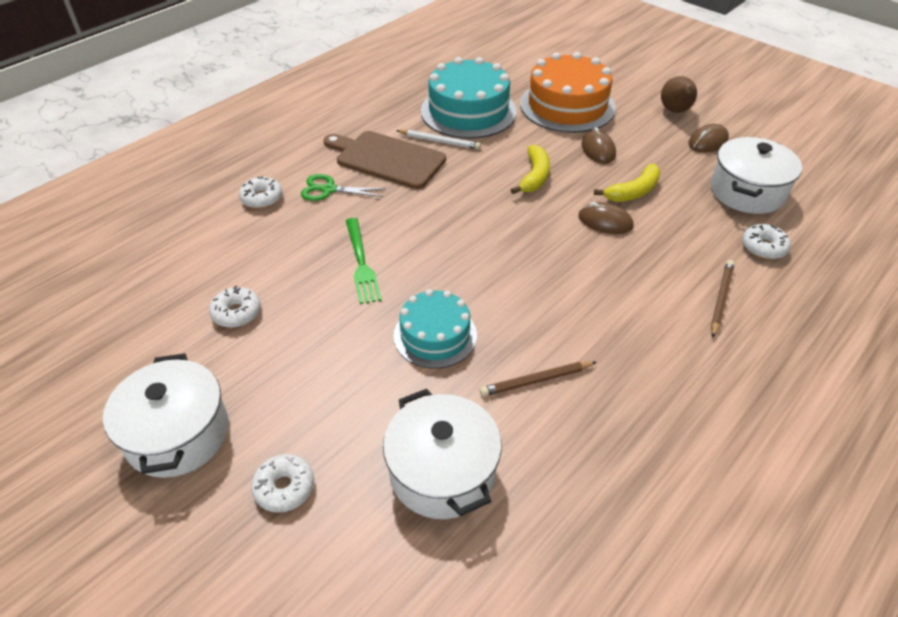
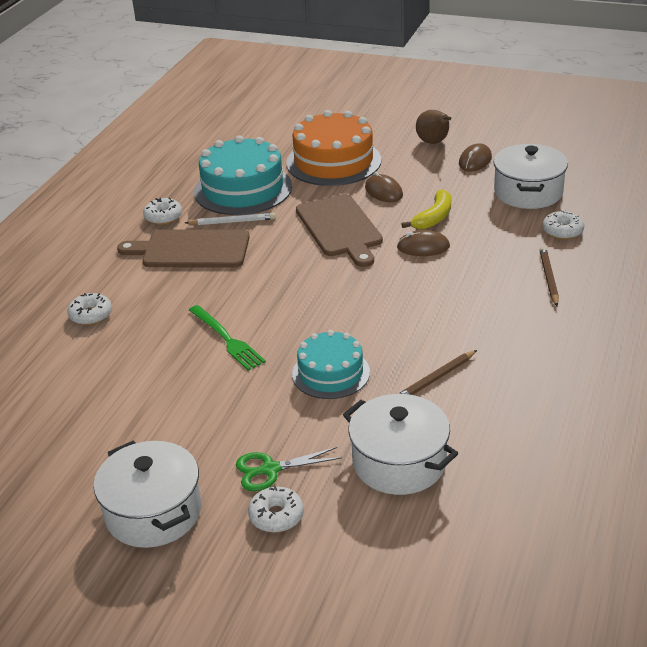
camera: 20 degrees left, 10 degrees down
white donut [209,286,261,328] -> white donut moved to [143,198,182,225]
green scissors [301,174,386,201] -> green scissors moved to [236,447,342,491]
yellow banana [511,145,550,194] -> brown cutting board [296,194,383,267]

